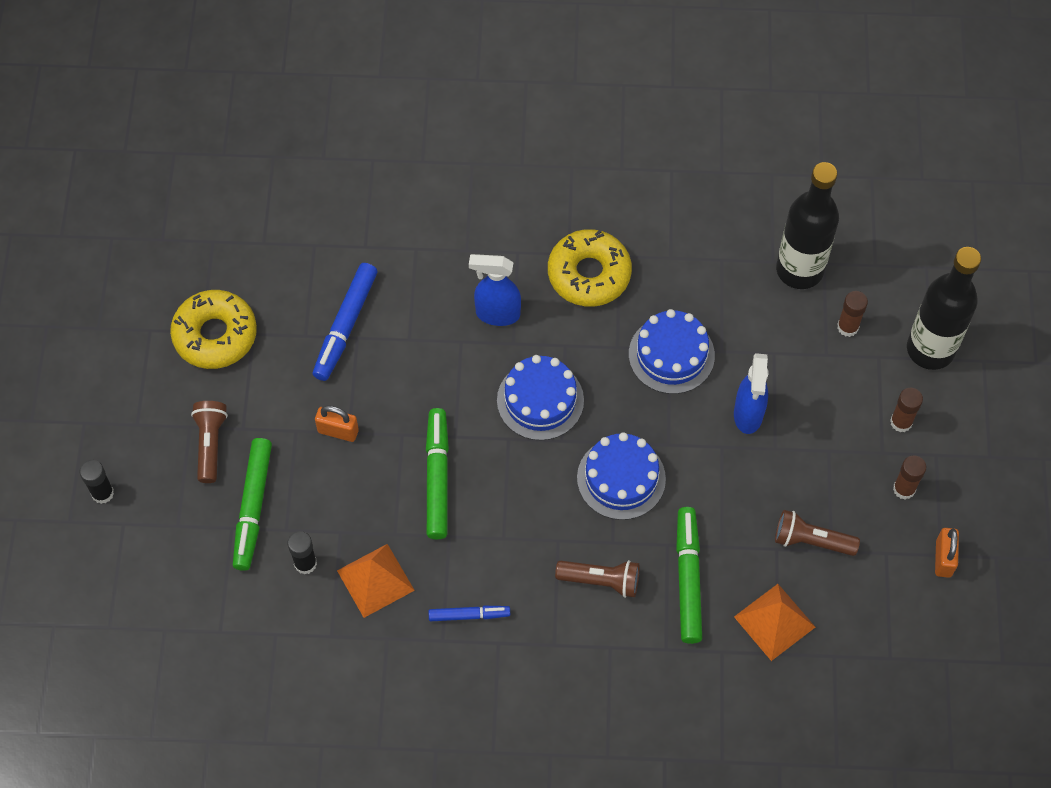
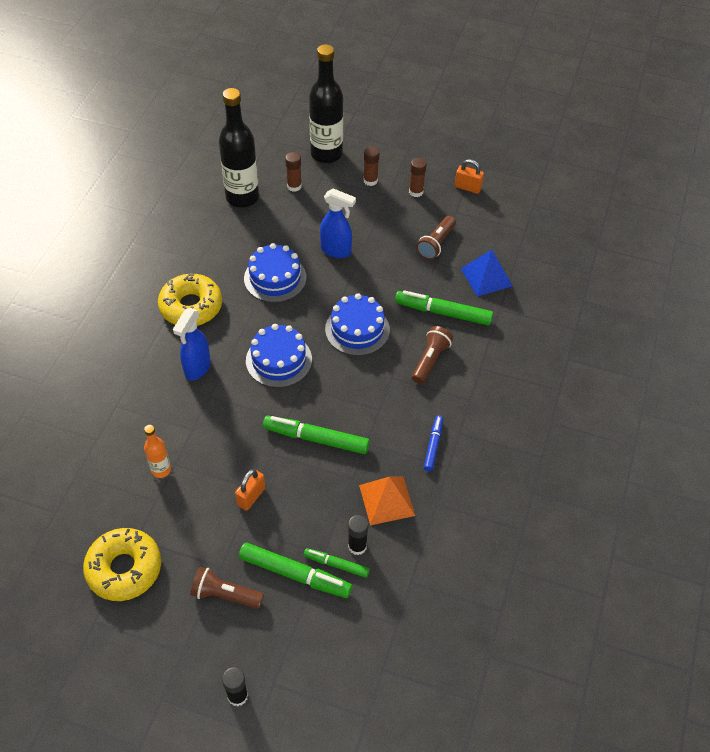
camera: 75 degrees left, 10 degrees down
blue marker [313,263,377,381] -> orange bottle [144,425,171,478]
orange pyramid [734,584,815,661] -> blue pyramid [461,250,513,297]
none -> green marker [304,548,370,578]

